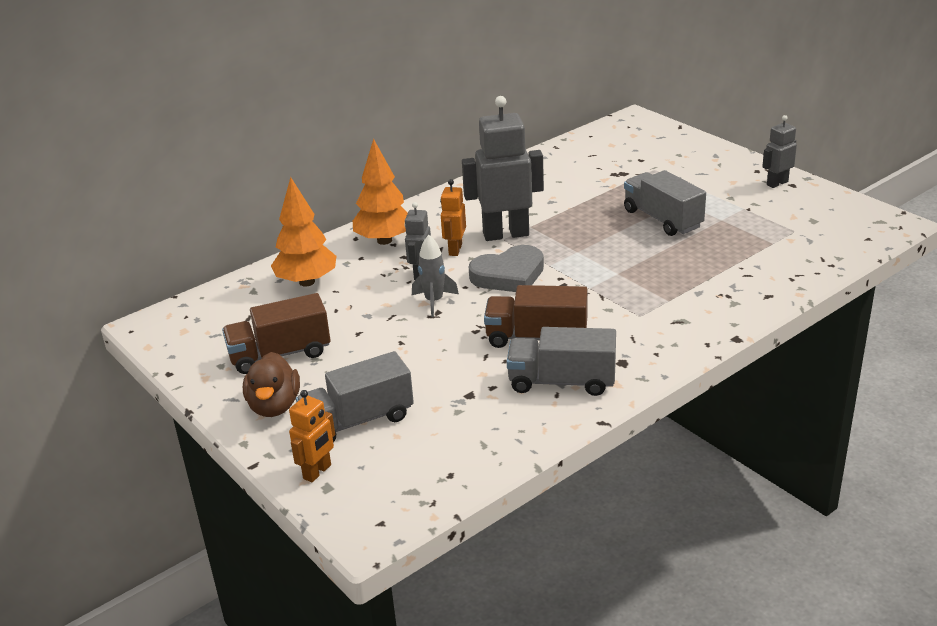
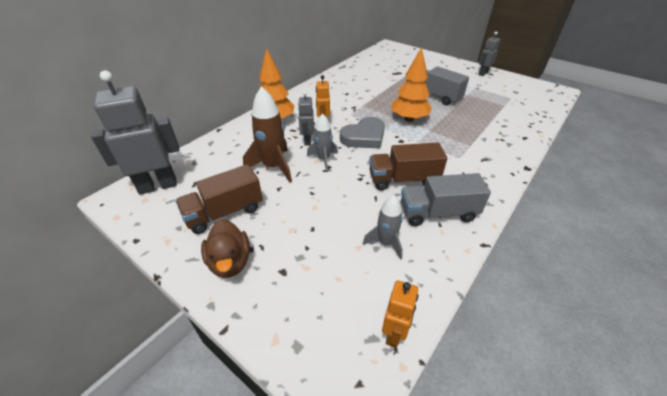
camera: 15 degrees left, 10 degrees up
orange tree [271,177,336,287] -> orange tree moved to [392,47,432,122]
orange robot [289,390,335,482] -> orange robot moved to [382,280,418,348]
grey truck [296,351,414,442] -> none
grey robot [462,96,544,241] -> grey robot moved to [91,70,179,195]
none -> brown rocket [243,86,292,183]
none -> grey rocket [363,195,403,260]

